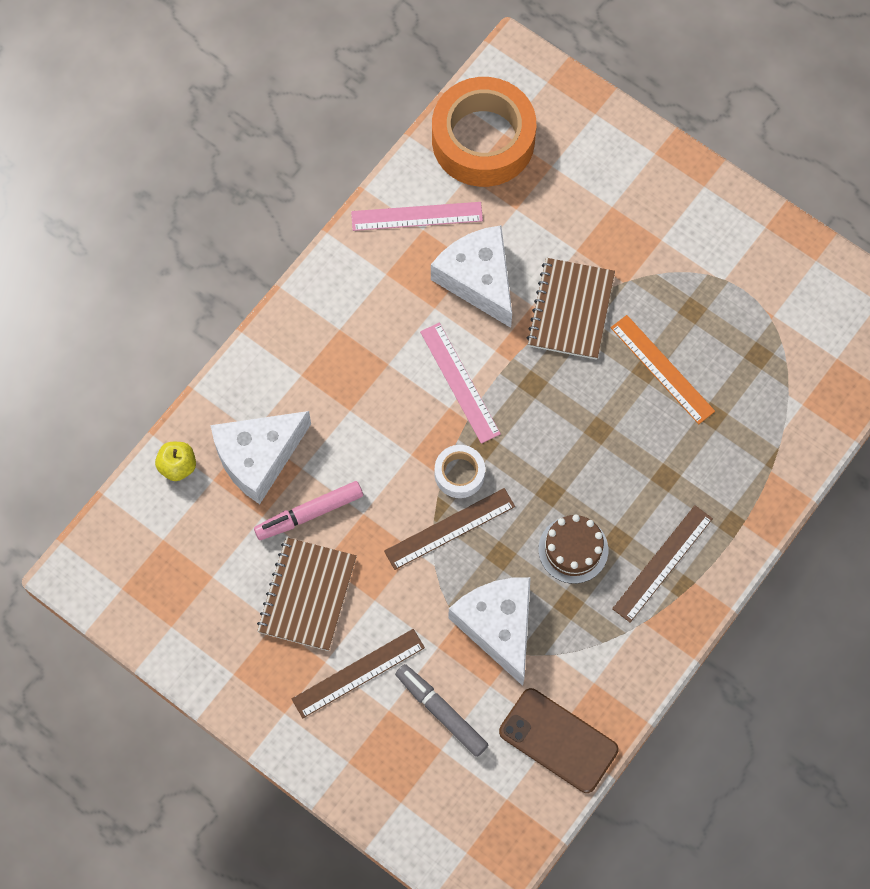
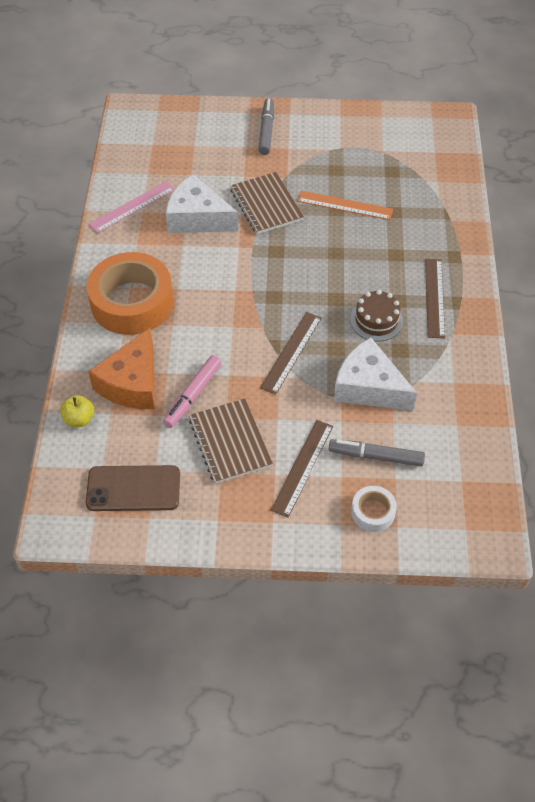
camera: 35 degrees left, 15 degrees down
white cheese [210,411,311,504] -> orange cheese [88,328,155,409]
pink ruler [420,323,501,444] -> none
orange tape [432,77,536,187] -> orange tape moved to [87,252,173,335]
white tape [435,445,485,498] -> white tape moved to [351,486,397,532]
brown phone [499,688,618,793] -> brown phone moved to [86,465,180,511]
none -> grey marker [258,98,274,155]

